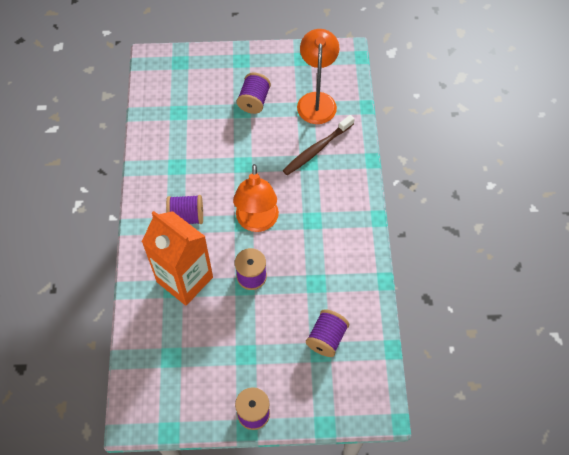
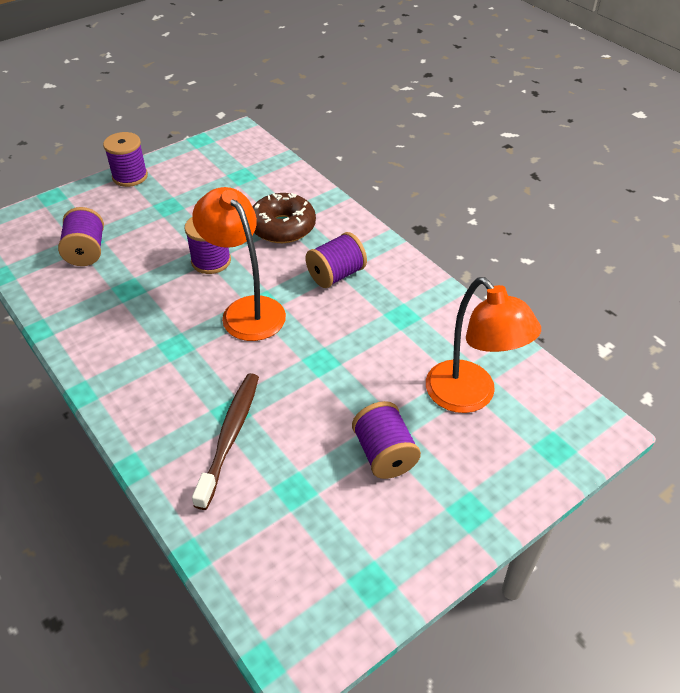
camera: 145 degrees right, 15 degrees down
orange carton [142,211,213,305] -> brown donut [253,193,316,243]
orange lamp [297,29,339,124] -> orange lamp moved to [426,277,541,413]

